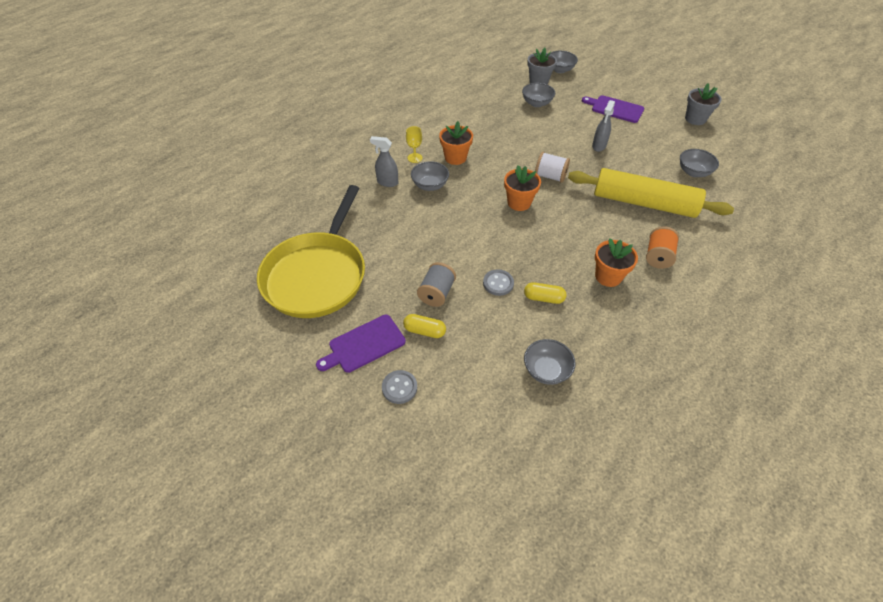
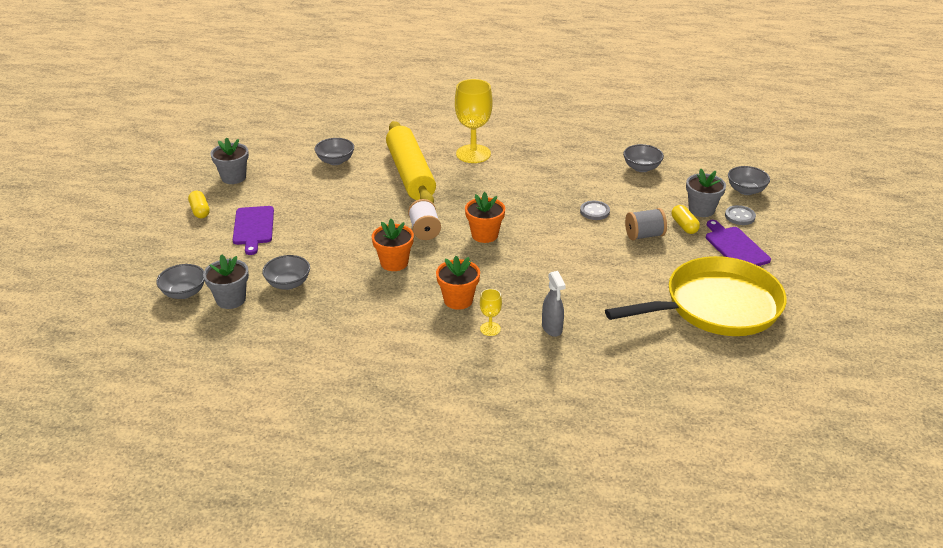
camera: 125 degrees left, 15 degrees down
purple cutting board [316,315,406,373] -> purple cutting board turned 135 degrees counterclockwise [706,220,771,266]
grey bowl [411,161,449,191] -> grey bowl moved to [728,166,770,195]
yellow capsule [524,282,566,304] -> yellow capsule moved to [188,191,210,218]
grey spray bottle [592,100,615,152] -> none
orange flower pot [595,239,638,287] -> orange flower pot moved to [372,219,414,271]
orange spool [646,226,679,269] -> yellow goblet [455,79,493,163]
none -> grey flower pot [686,168,726,217]

